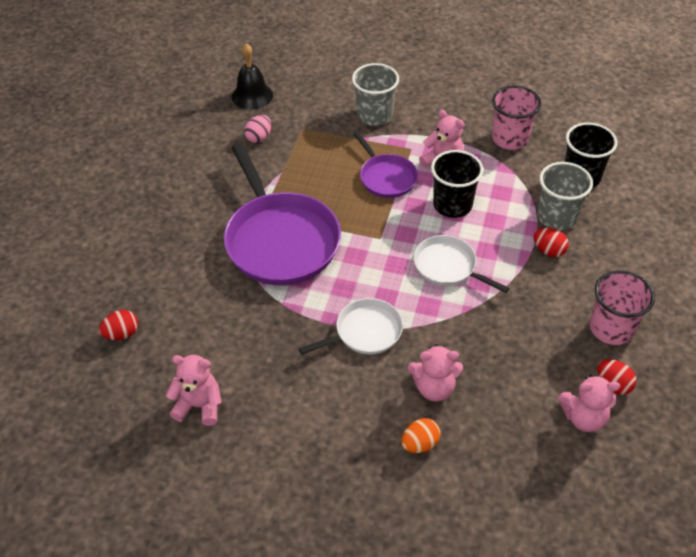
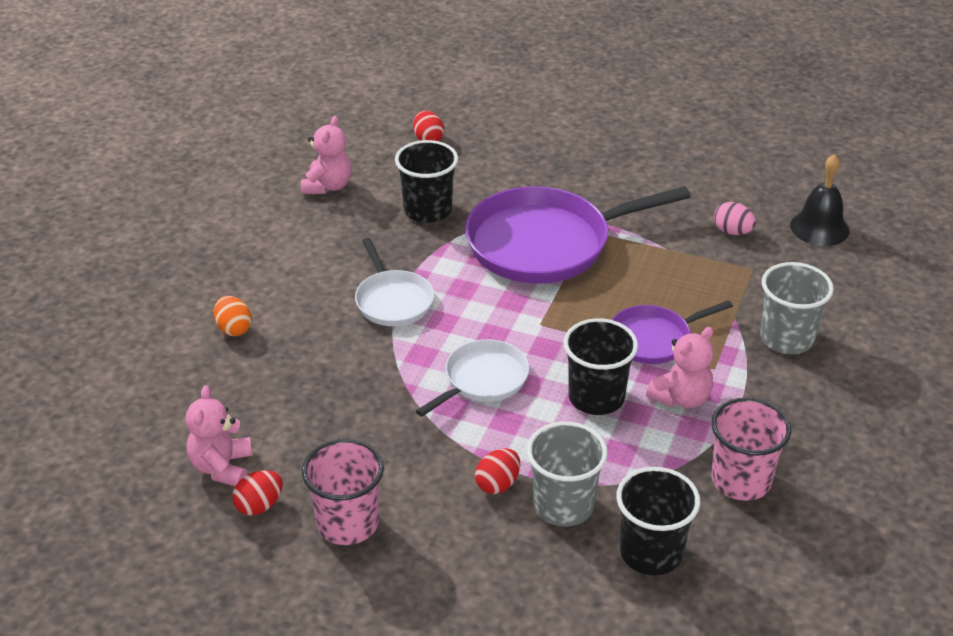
camera: 95 degrees right, 10 degrees down
pink teddy bear [408,344,463,401] -> none
none -> black cup [395,140,458,223]

